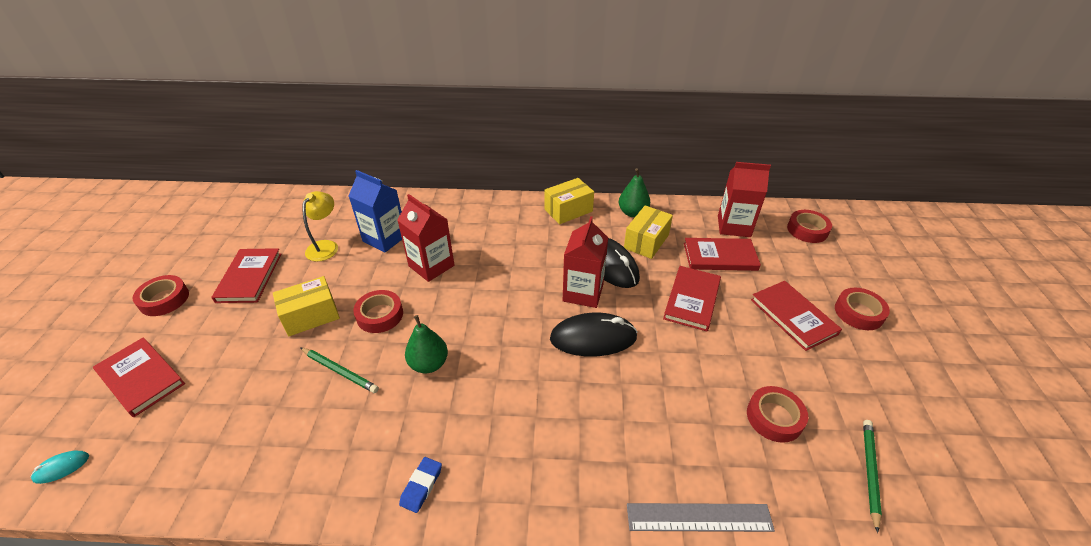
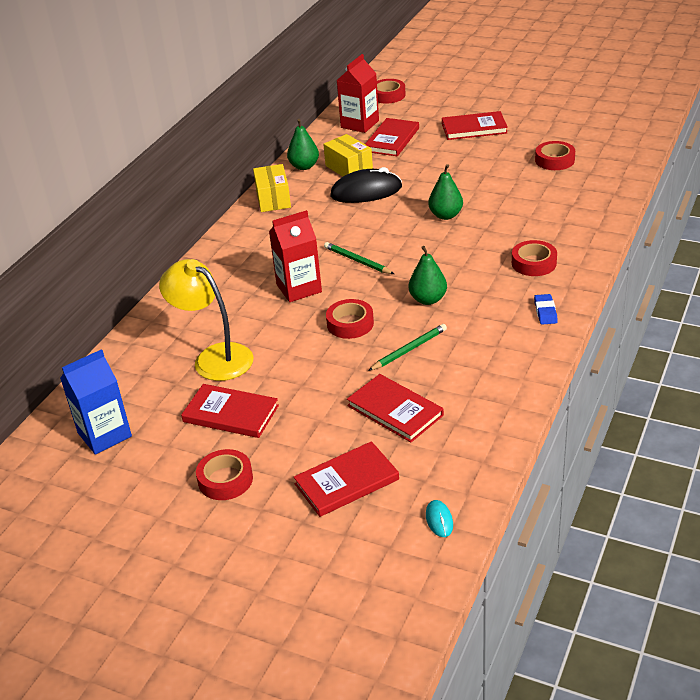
camera: 65 degrees left, 5 degrees down
yellow box [273,276,340,336] -> none
yellow lamp [302,191,338,261] -> yellow lamp [159,259,254,381], size x1.55
blue carton [349,170,402,253] -> blue carton moved to [60,349,132,454]
blue eraser [399,457,442,513] -> blue eraser turned 45 degrees clockwise [534,294,558,325]
black mouse [550,313,638,356] -> green pear [428,164,463,220]
red carton [563,216,608,308] -> none
grey ruler [627,503,775,532] -> none
red book [663,266,721,331] -> red book moved to [347,374,444,442]
red tape [835,288,890,330] -> red tape moved to [512,240,557,276]
green pencil [863,420,882,533] -> green pencil moved to [324,242,394,274]

